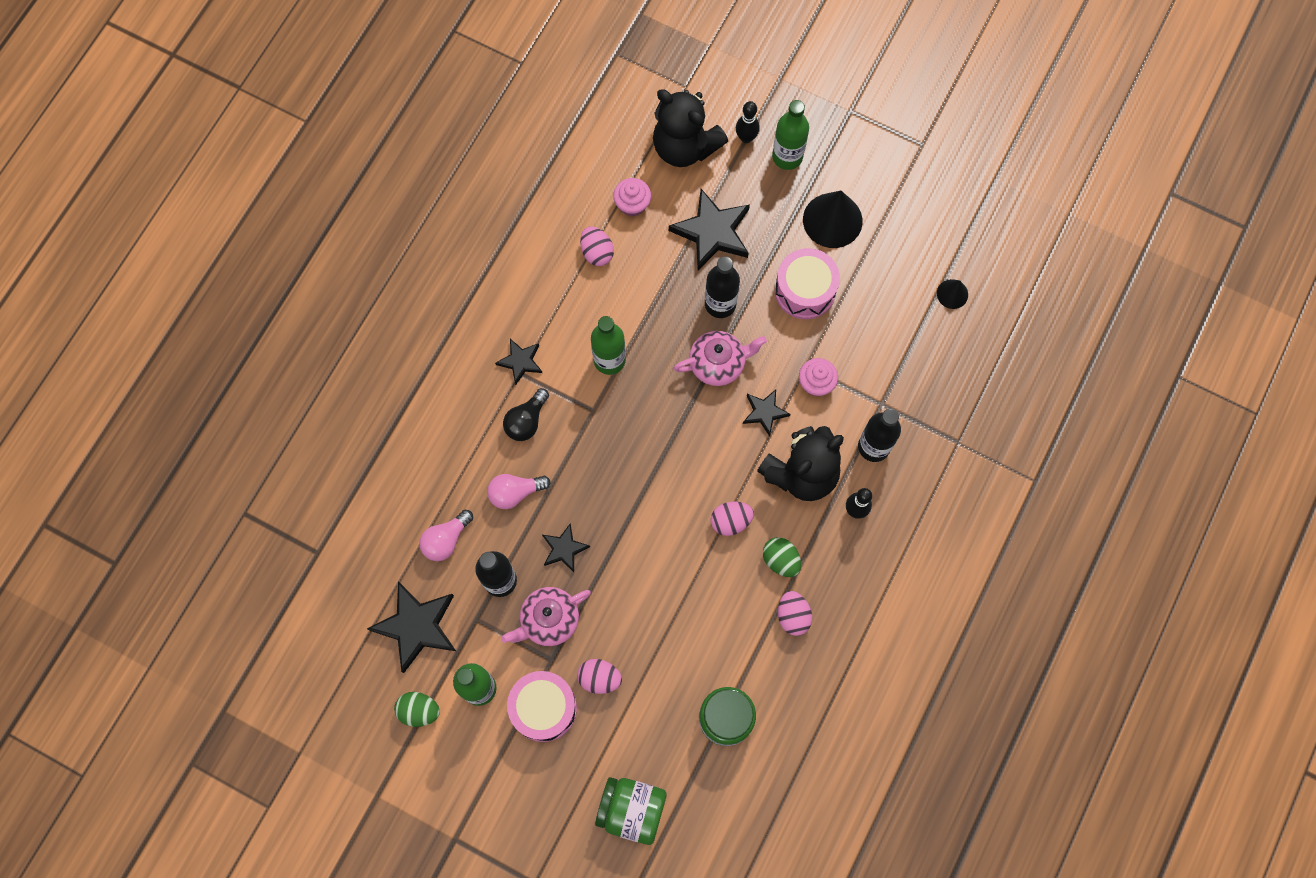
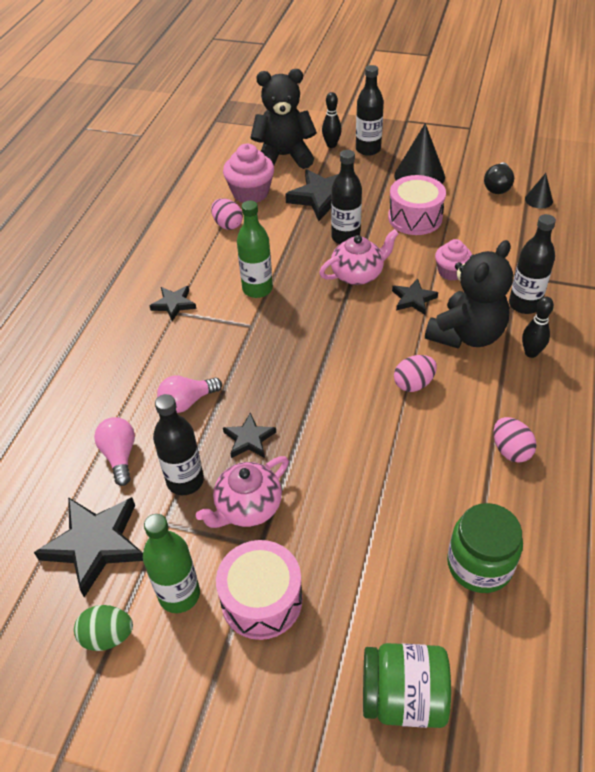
camera: 10 degrees left, 25 degrees down
pink light bulb [419,510,473,561] -> pink light bulb turned 135 degrees clockwise [94,417,135,486]
black light bulb [503,388,549,441] -> black light bulb moved to [484,163,514,194]
pink egg [577,659,622,694] -> none
pink cupcake [613,178,651,217] -> pink cupcake [223,144,274,203], size x1.56
black teddy bear [653,90,728,167] -> black teddy bear turned 150 degrees clockwise [250,69,317,169]
green egg [763,537,801,577] -> none
green bottle [772,100,809,170] -> black bottle [356,65,384,156]

